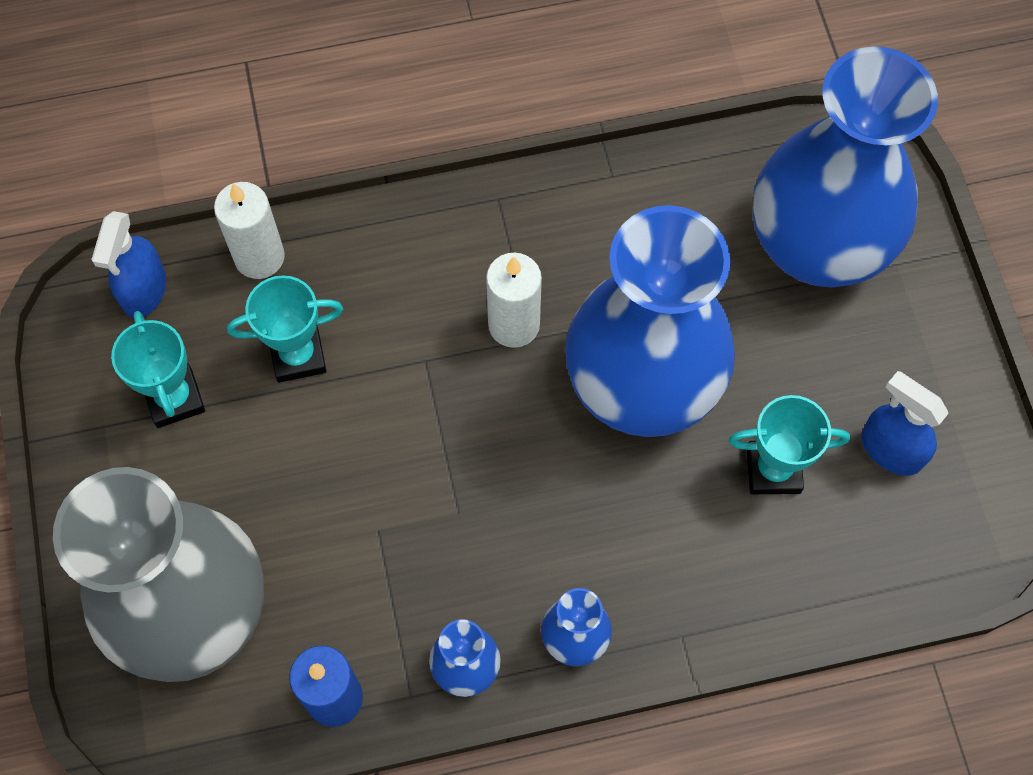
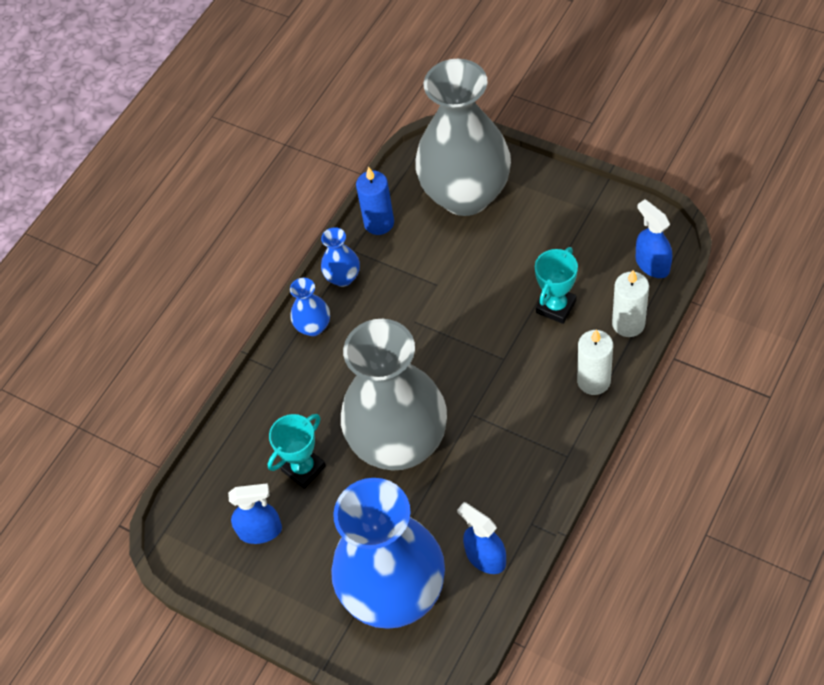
camera: 140 degrees right, 10 degrees down
turquoise trophy [111,311,205,428] -> none
white candle [486,253,542,348] -> white candle moved to [577,329,613,395]
blue vase [565,205,735,437] -> grey vase [341,319,447,471]
none -> blue spray bottle [457,502,506,574]

